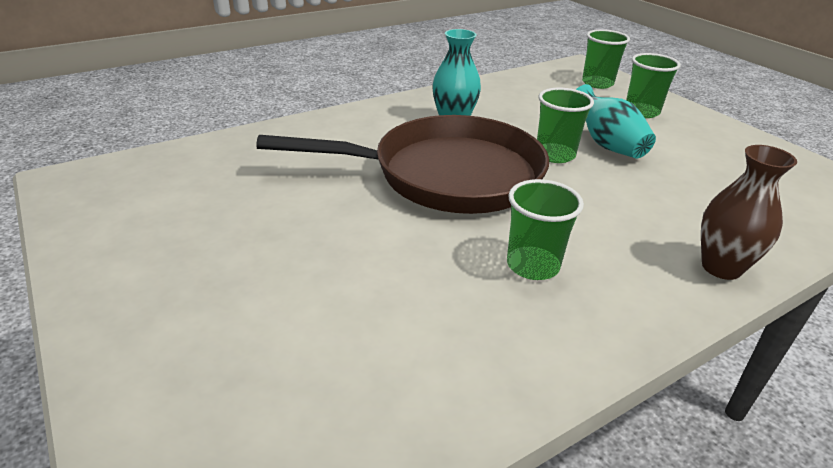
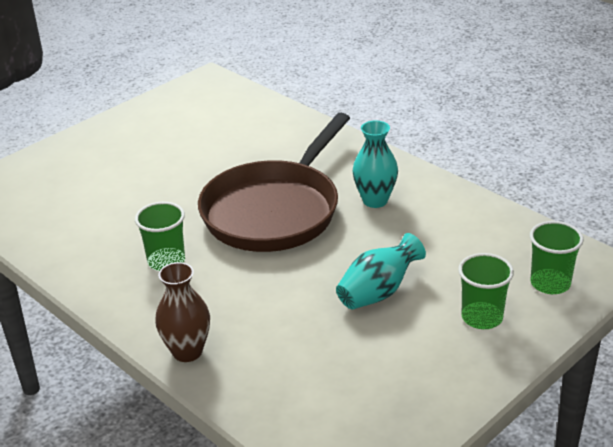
camera: 80 degrees right, 0 degrees up
brown pan [256,115,549,214] -> brown pan turned 45 degrees clockwise [198,113,350,252]
green cup [537,88,594,163] -> none

